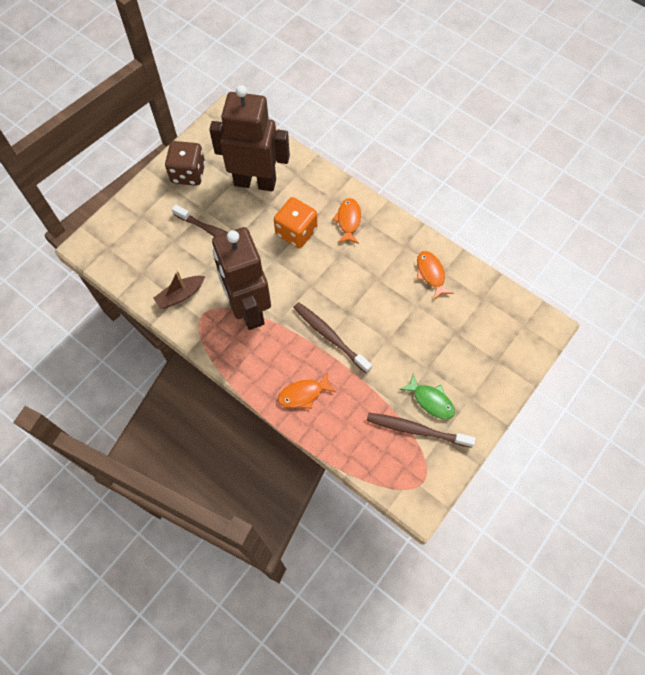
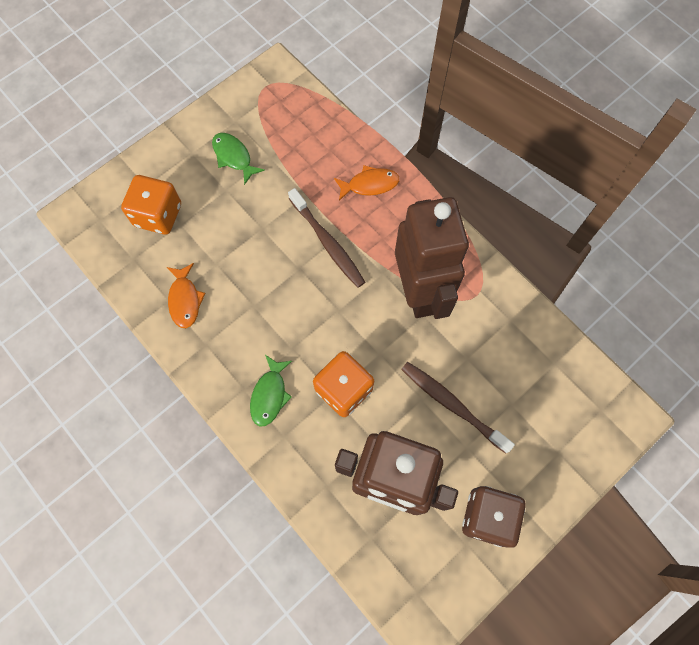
camera: 170 degrees left, 5 degrees up
brown boat [153,271,205,309] -> none
orange fish [332,198,361,244] -> green fish [250,355,292,426]
brown toothbrush [367,413,476,448] -> none
none -> orange dice [121,175,181,235]

